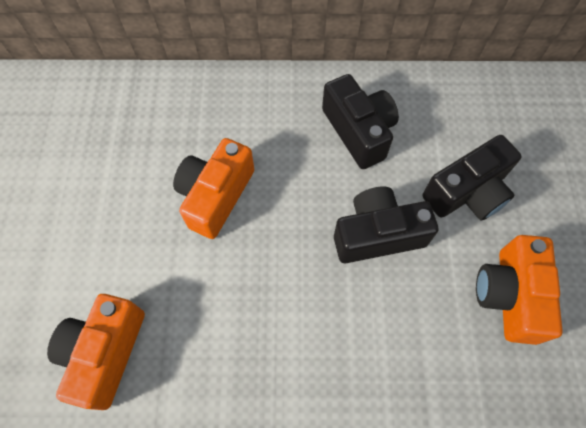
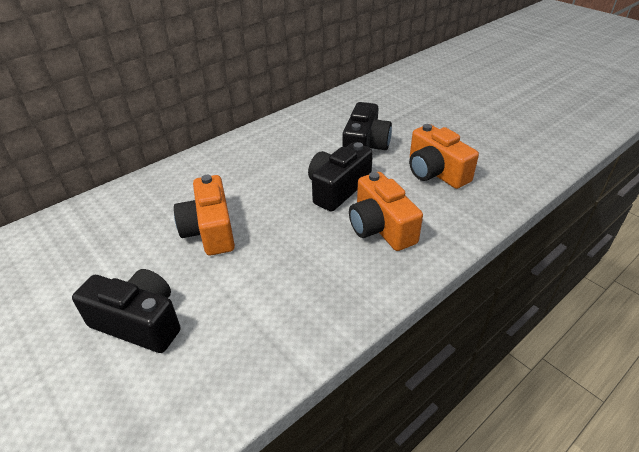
camera: 40 degrees left, 25 degrees down
orange camera [47,294,145,410] -> orange camera moved to [349,172,423,251]
black camera [322,74,399,169] -> black camera moved to [72,269,181,353]

